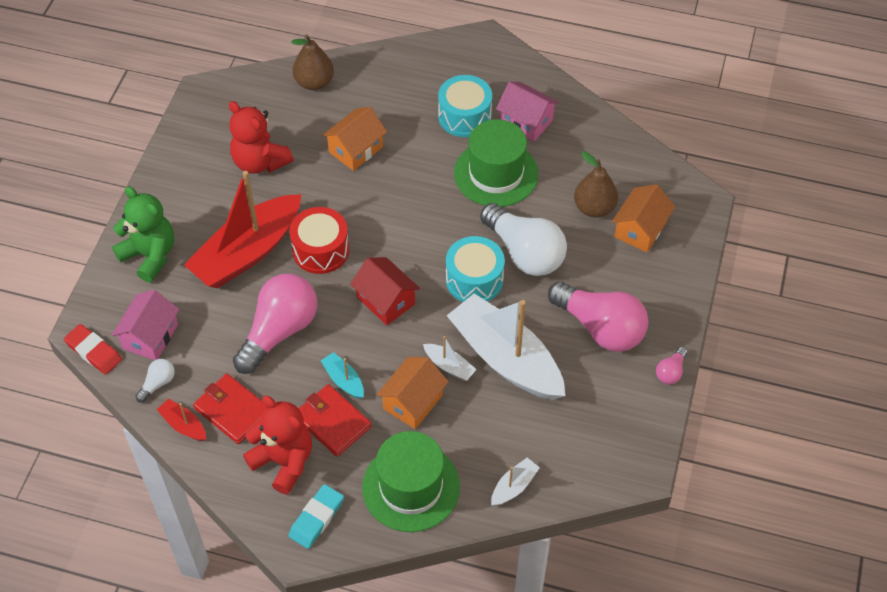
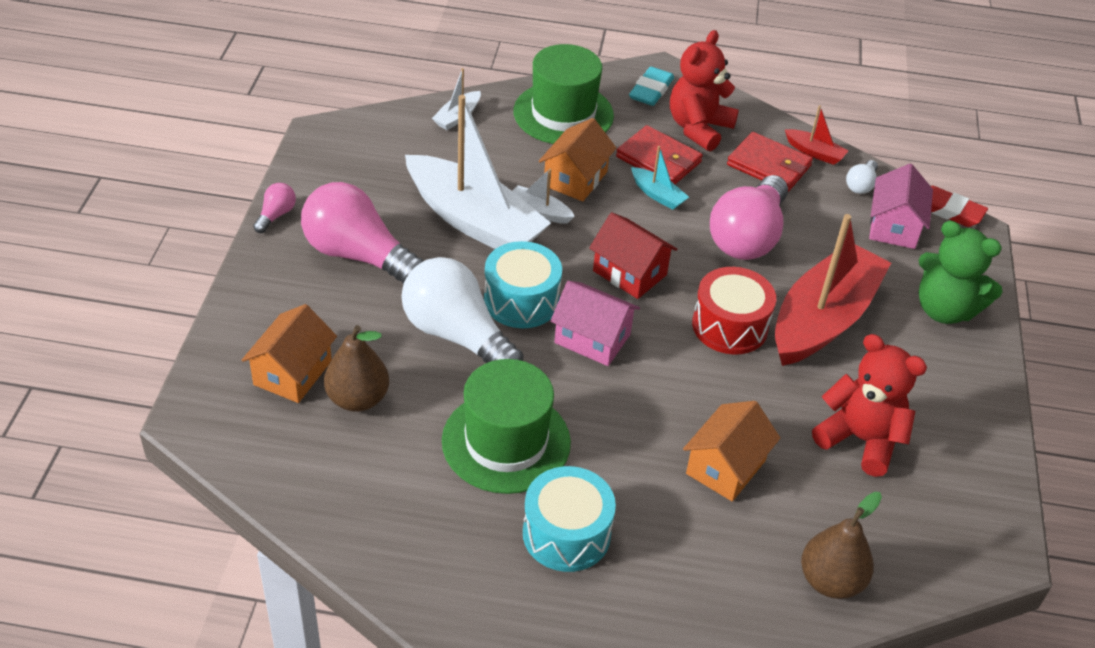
camera: 170 degrees right, 10 degrees down
red teddy bear [243,396,312,494] -> red teddy bear turned 90 degrees clockwise [670,30,739,152]
pink house [496,82,559,142] -> pink house moved to [550,281,640,366]

